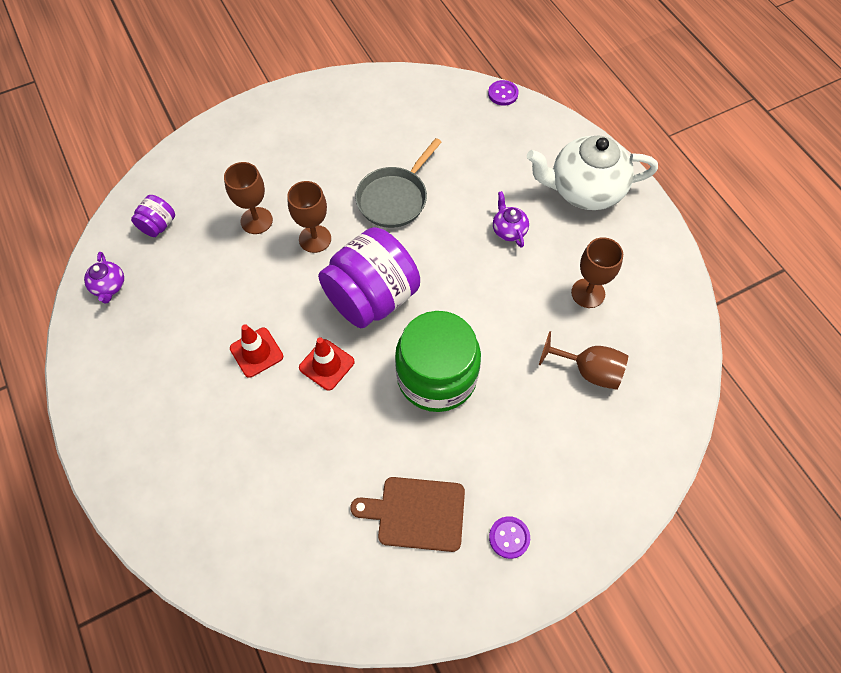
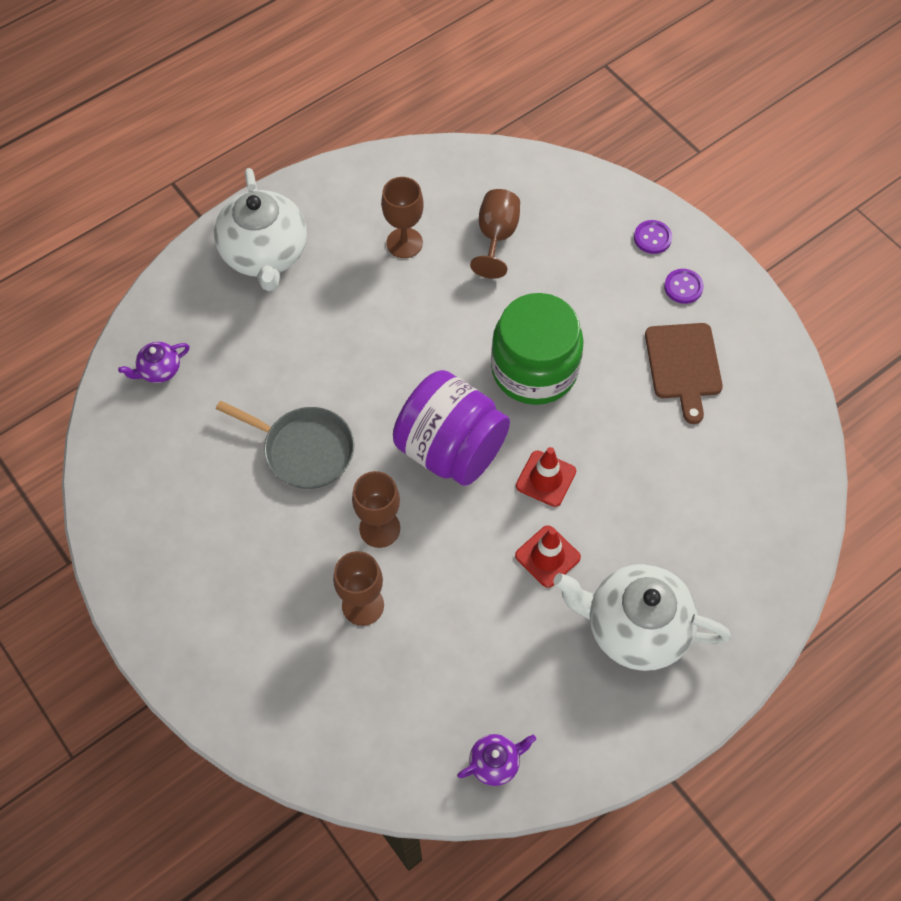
camera: 100 degrees left, 0 degrees up
purple jar [131,195,175,237] -> none
purple button [488,80,519,105] -> purple button moved to [634,220,672,254]
purple teapot [493,191,529,248] -> purple teapot moved to [118,342,190,383]
none -> white teapot [553,564,731,671]

